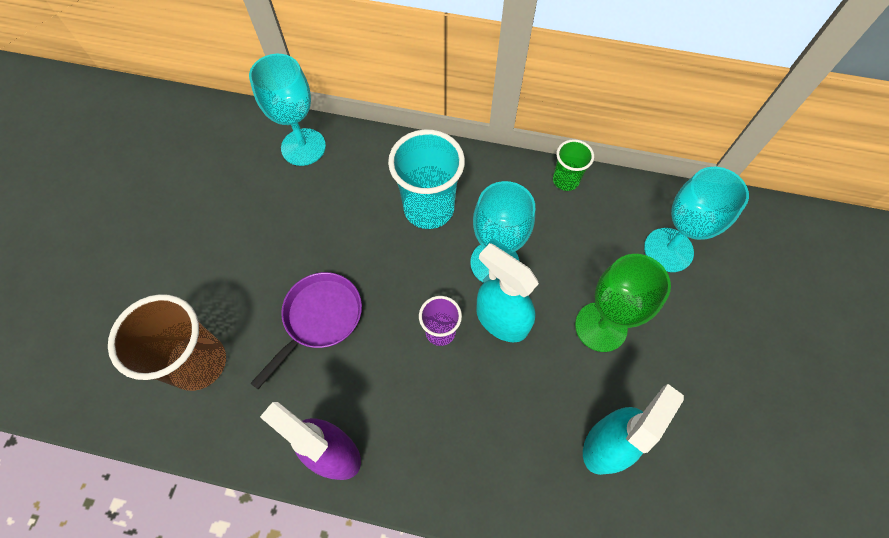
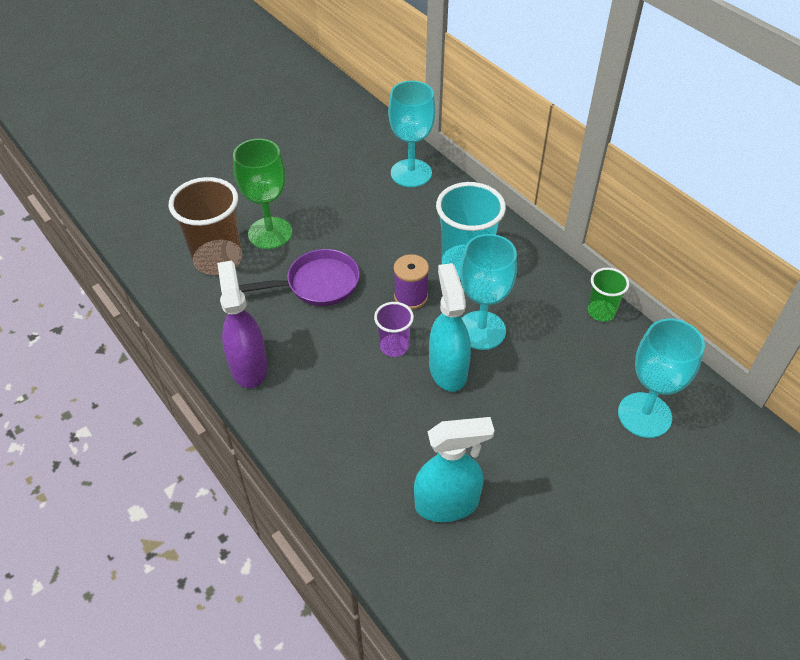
camera: 40 degrees right, 15 degrees down
green goblet [575,254,671,352] -> green goblet moved to [233,139,292,249]
none -> purple spool [394,254,429,309]

